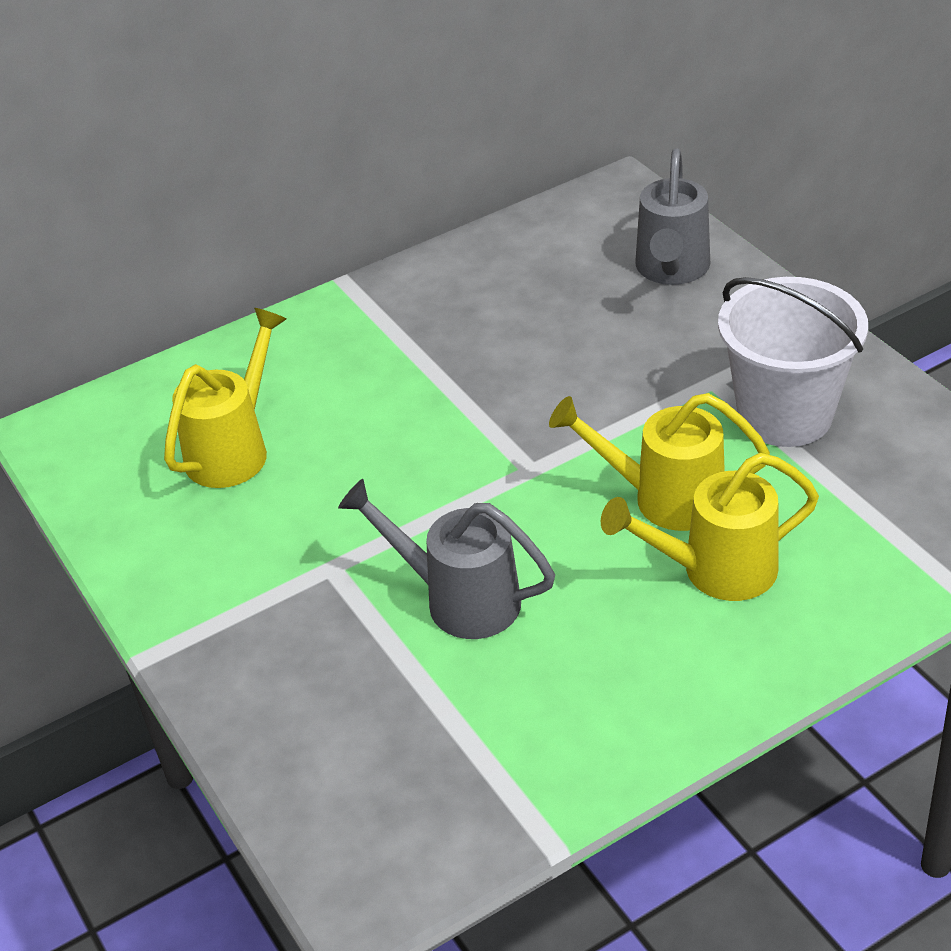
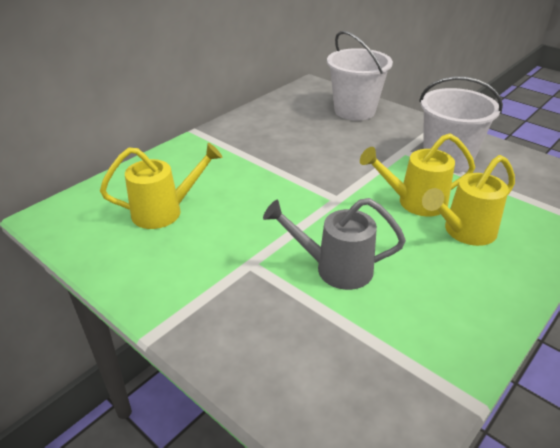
camera: 20 degrees left, 5 degrees down
yellow watering can [164,308,286,488] -> yellow watering can turned 60 degrees clockwise [100,143,223,229]
grey watering can [635,148,710,285] -> white bucket [327,31,393,121]

